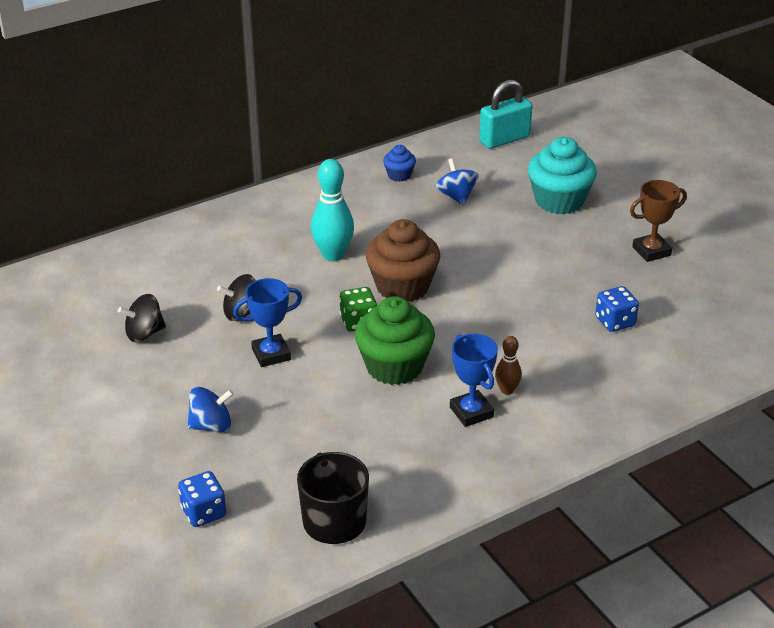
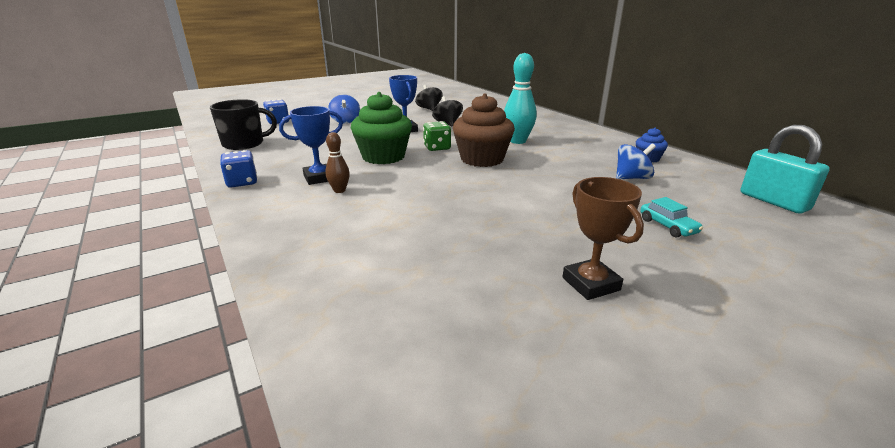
camera: 90 degrees right, 10 degrees down
turquoise cupcake [528,137,597,215] -> turquoise car [640,197,703,237]
blue dice [595,286,639,332] -> blue dice moved to [220,150,257,188]

